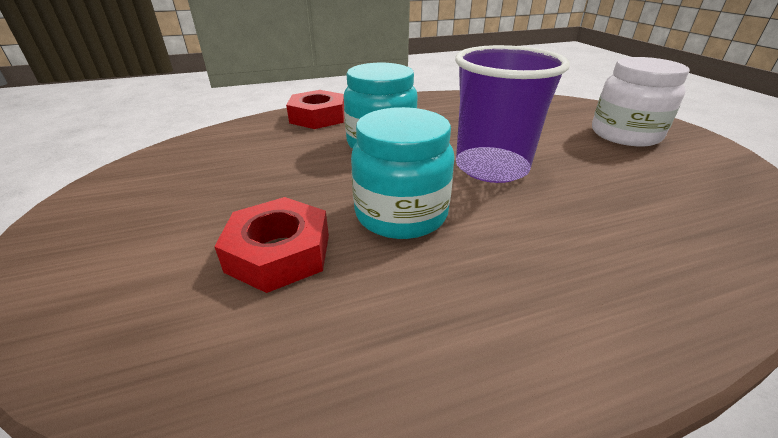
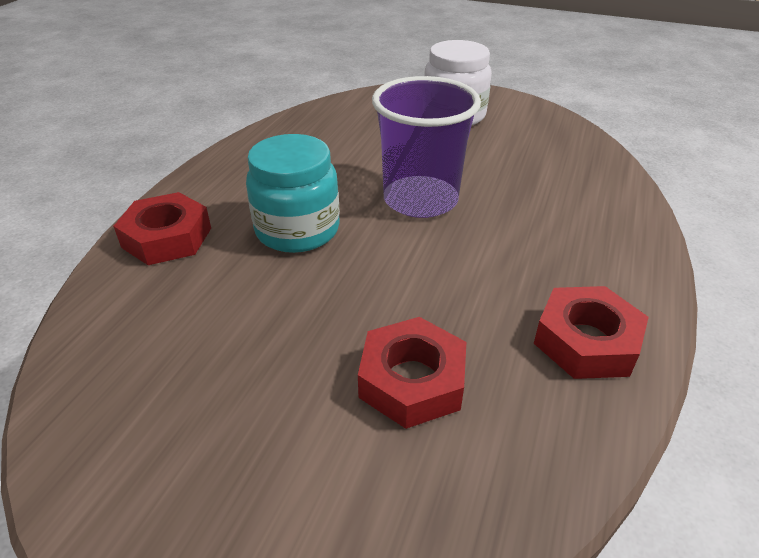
camera: 50 degrees left, 5 degrees up
turquoise jar [351,107,455,239] -> none
none -> red nut [534,286,649,379]

